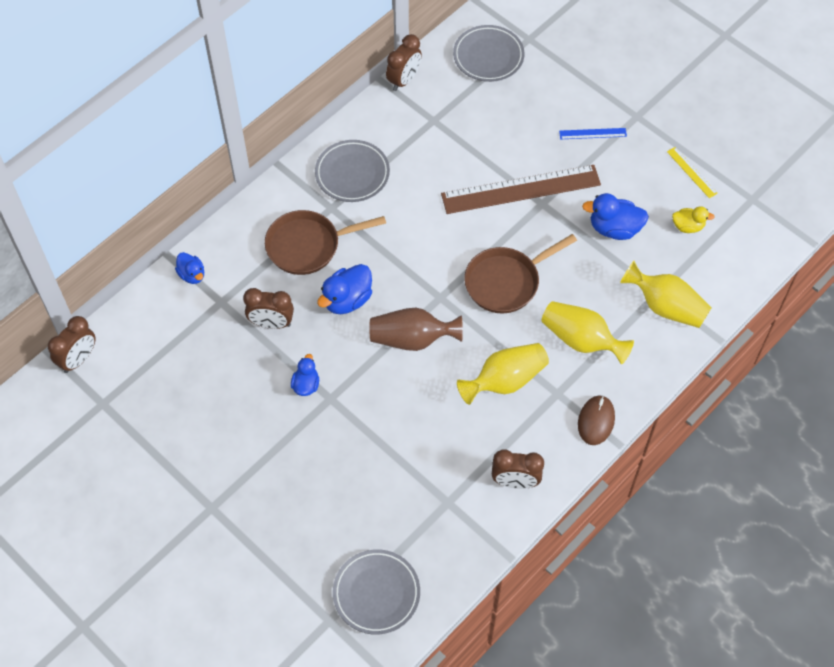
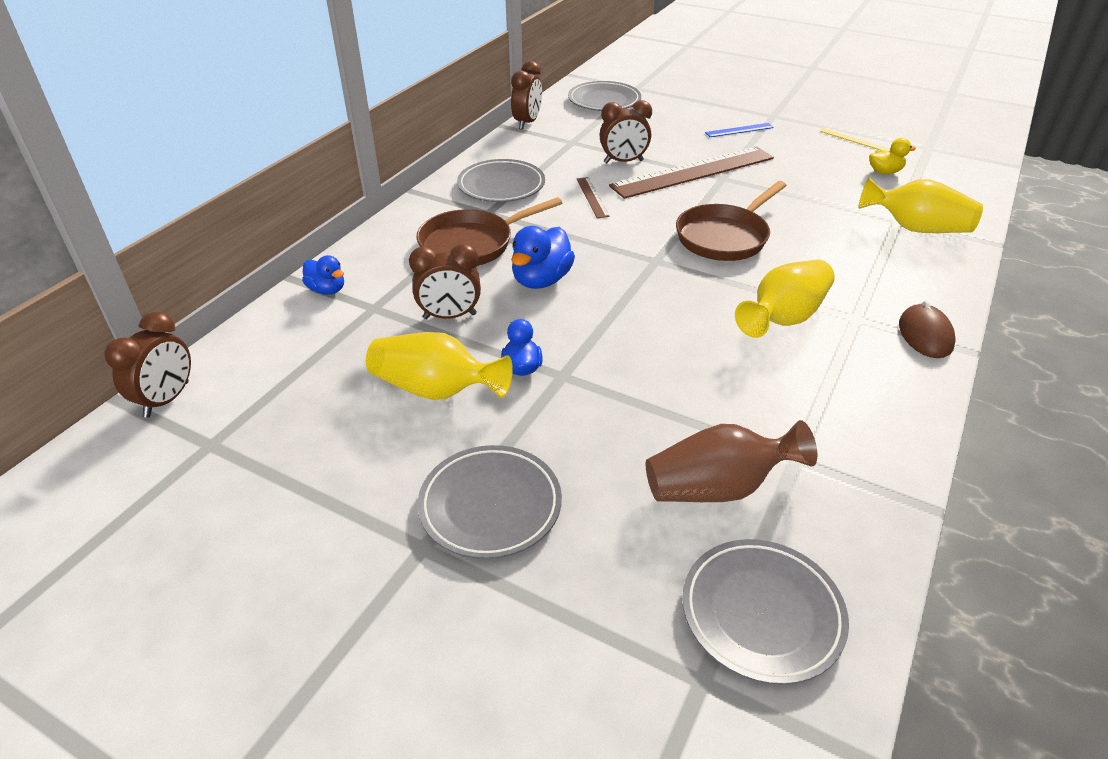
camera: 15 degrees left, 20 degrees down
brown vase [369,307,463,351] -> brown vase moved to [646,420,817,502]
brown clock [492,449,544,489] -> brown clock moved to [599,100,652,163]
yellow vase [542,301,634,364] -> yellow vase moved to [366,332,513,400]
blue duck [582,193,649,240] -> none
none -> grey plate [418,445,562,559]
none -> brown ruler [577,177,610,218]

